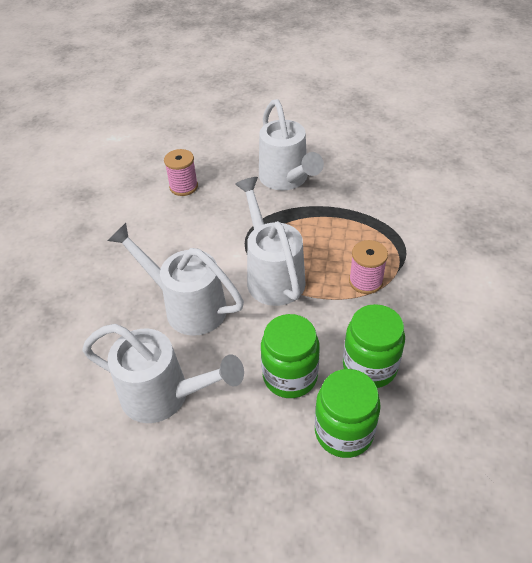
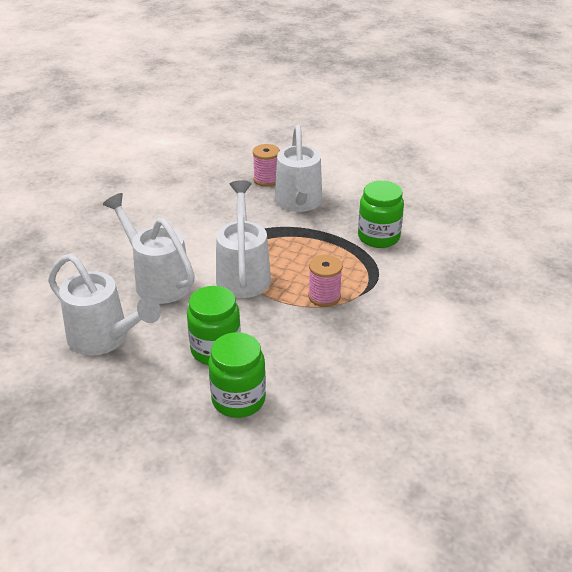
camera: 15 degrees right, 10 degrees down
pink spool [164,149,198,196] -> pink spool moved to [253,144,280,187]
green jar [343,304,405,388] -> green jar moved to [358,181,404,248]

